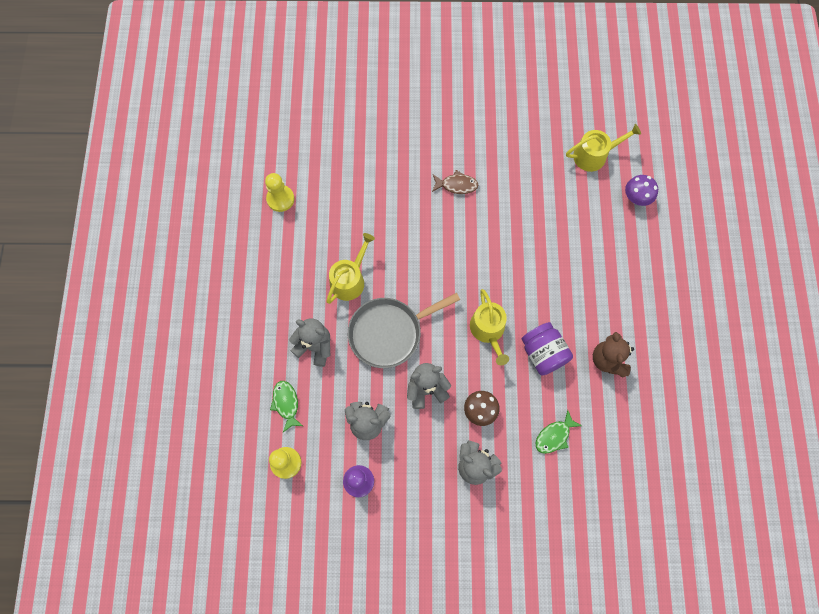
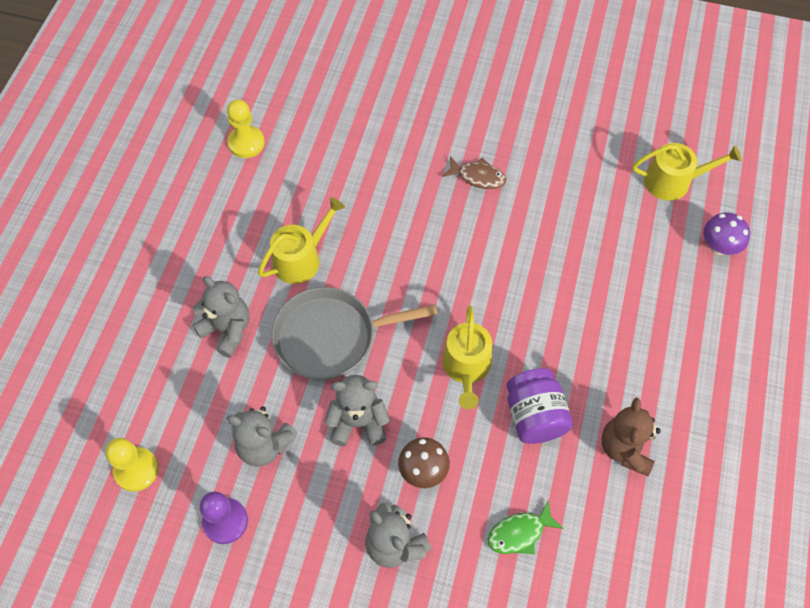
camera: 15 degrees right, 10 degrees down
green fish [270,381,303,432] -> none

